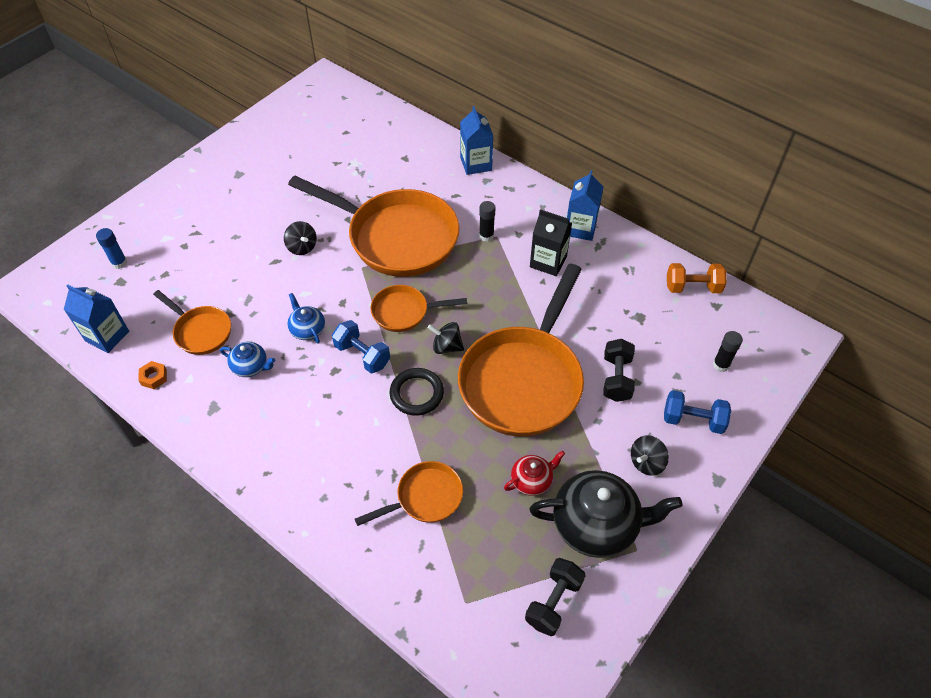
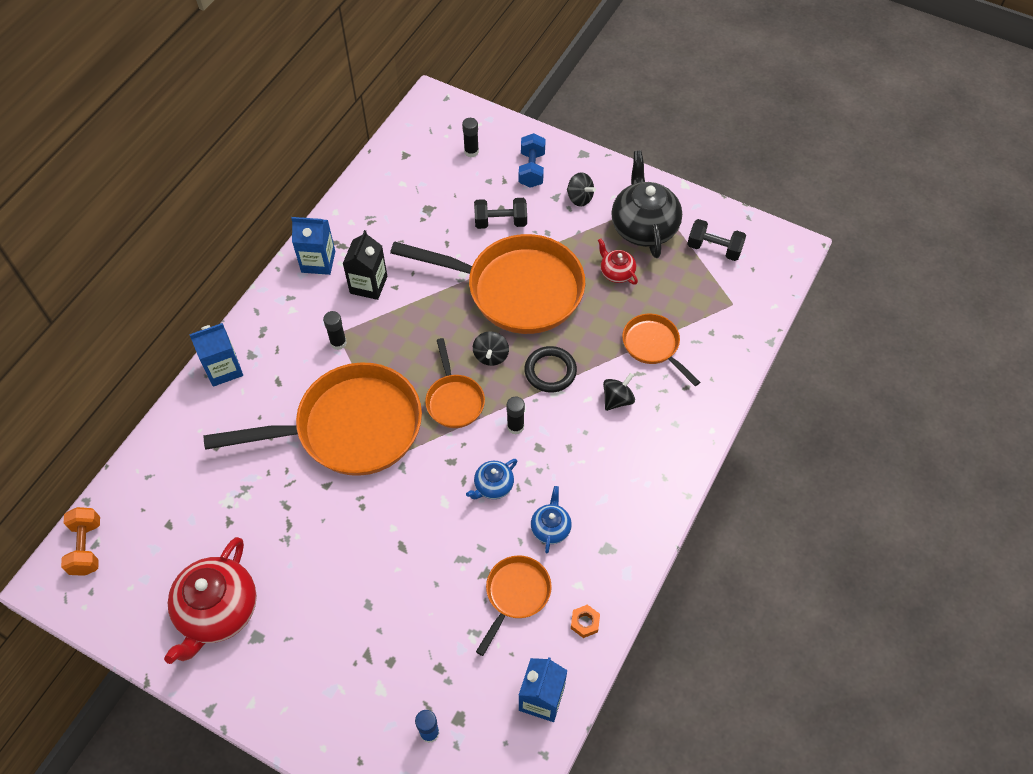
camera: 100 degrees left, 5 degrees up
black spinning top [284,221,317,255] -> black spinning top moved to [603,373,635,411]
orange pan [288,176,460,277] -> orange pan turned 60 degrees clockwise [204,362,422,476]
blue dumbbell [332,320,390,373] -> black glue stick [507,396,525,435]
orange dumbbell [667,263,727,293] -> orange dumbbell moved to [61,507,100,576]
none -> red teapot [164,537,257,664]

